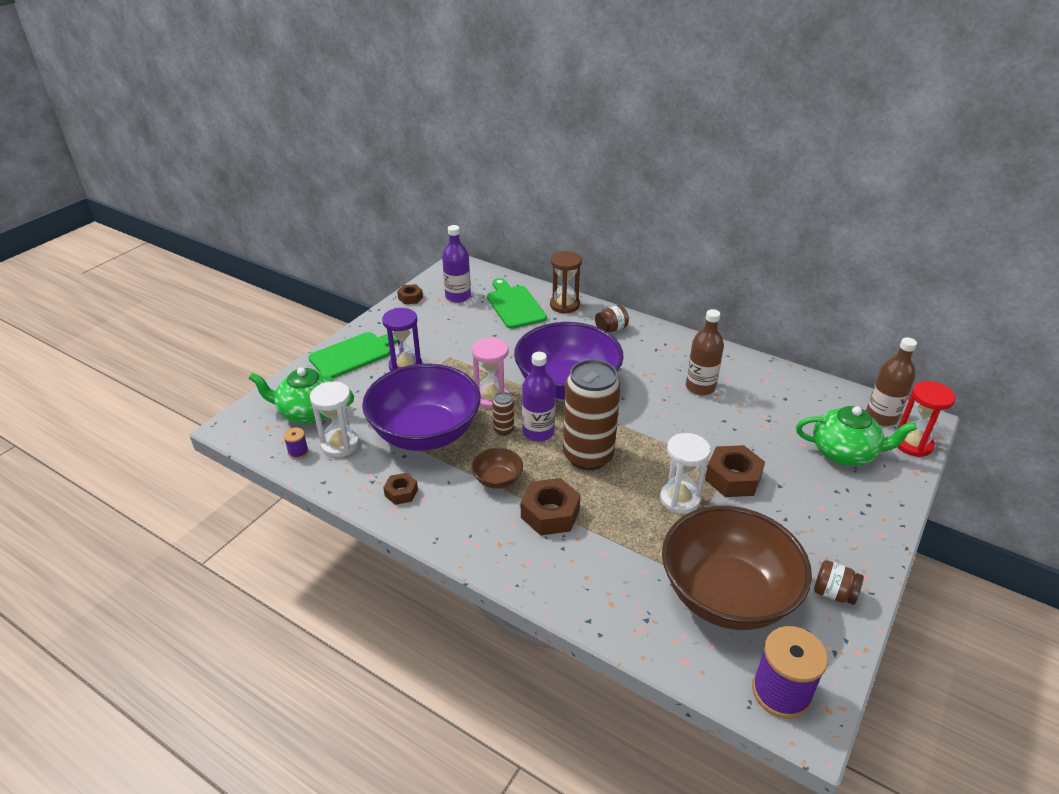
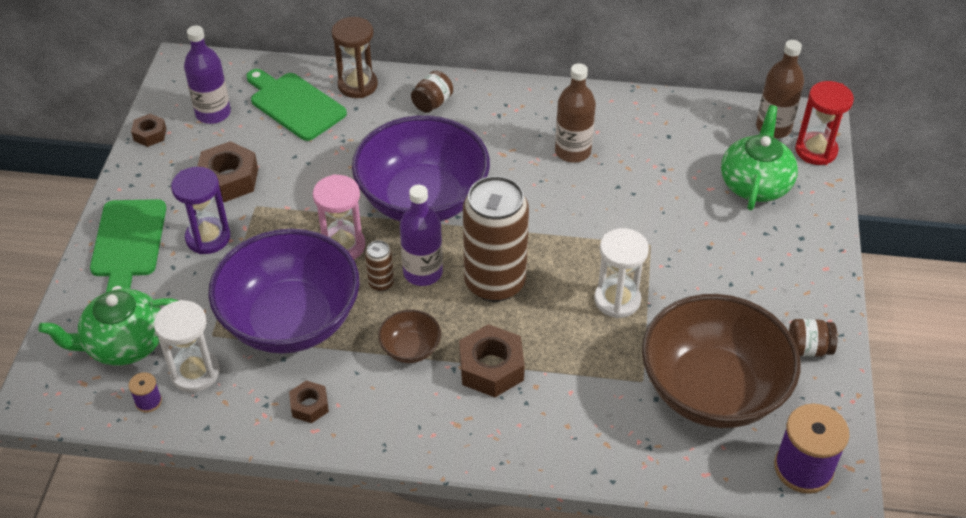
camera: 25 degrees left, 10 degrees up
green cutting board [309,332,398,379] -> green cutting board turned 150 degrees clockwise [90,199,166,292]
brown nut [705,445,765,497] -> brown nut moved to [197,141,258,202]
green teapot [796,406,917,466] -> green teapot turned 60 degrees counterclockwise [721,105,798,210]

